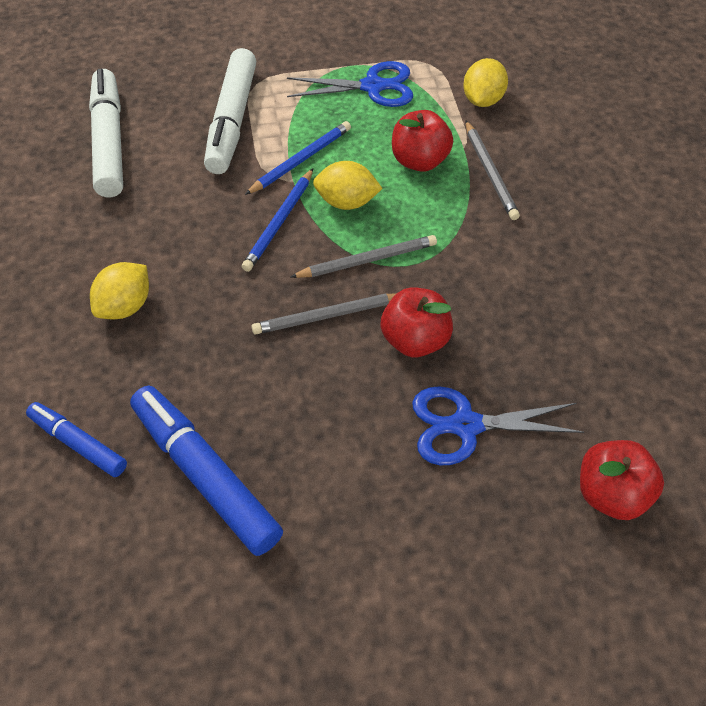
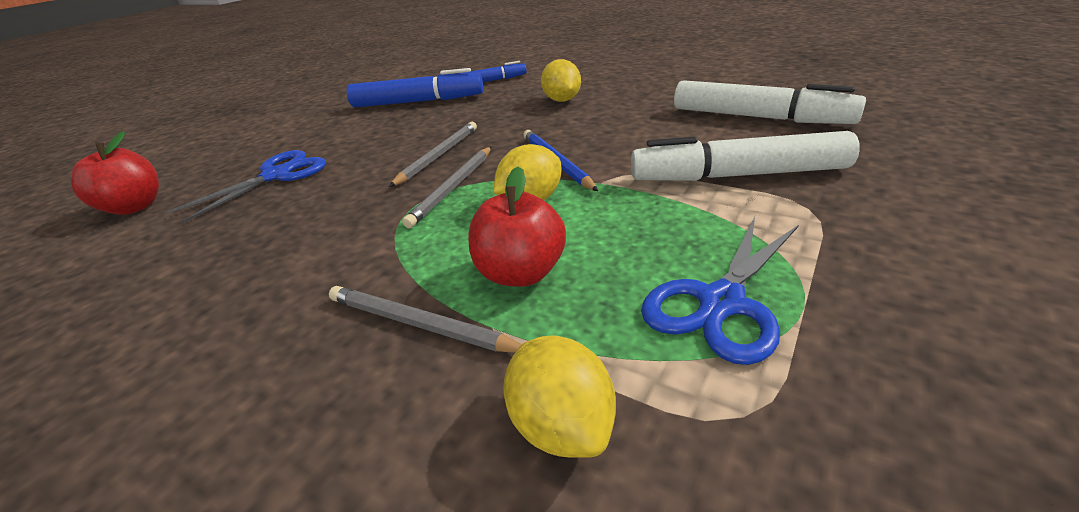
camera: 135 degrees right, 20 degrees down
white marker [204,48,256,174] -> white marker turned 45 degrees counterclockwise [631,131,860,181]
blue pencil [245,121,351,195] -> none
red apple [381,287,453,357] -> none

